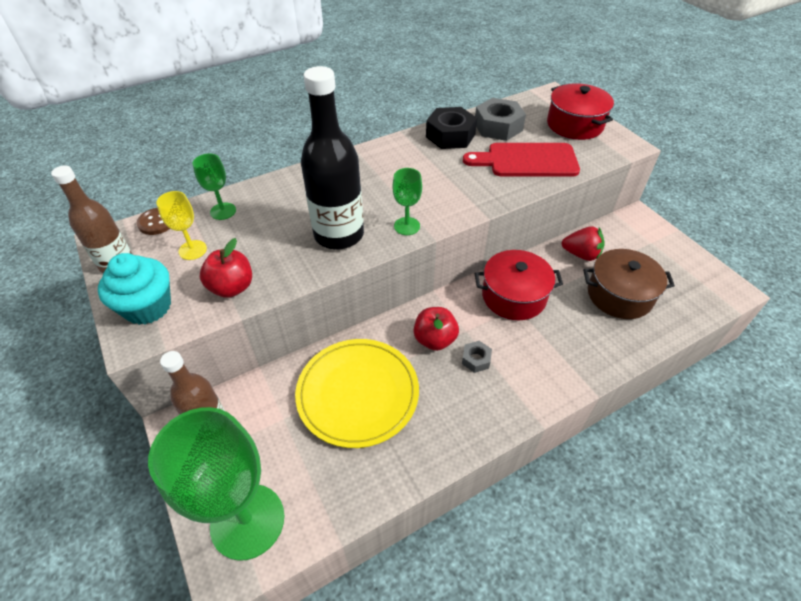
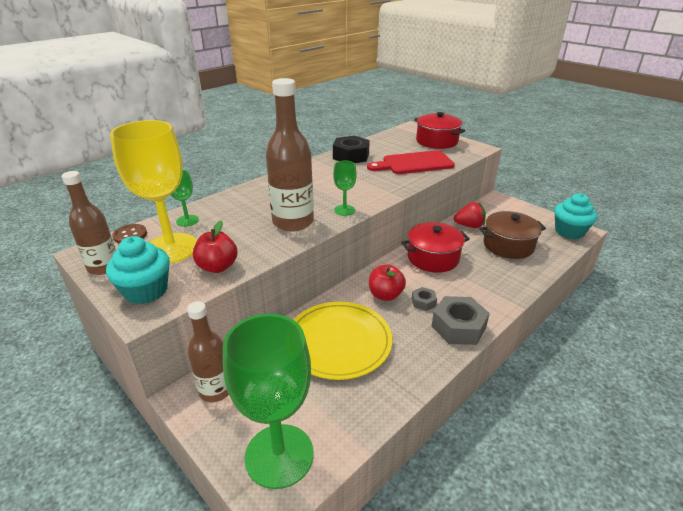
camera: 15 degrees left, 15 degrees down
yellow goblet [156,191,207,260] -> yellow goblet [110,120,197,263], size x2.19
black bottle [301,66,364,250] -> brown bottle [266,78,314,232]
grey nut [475,98,526,141] -> grey nut moved to [432,296,490,345]
none -> turquoise cupcake [554,193,597,239]

